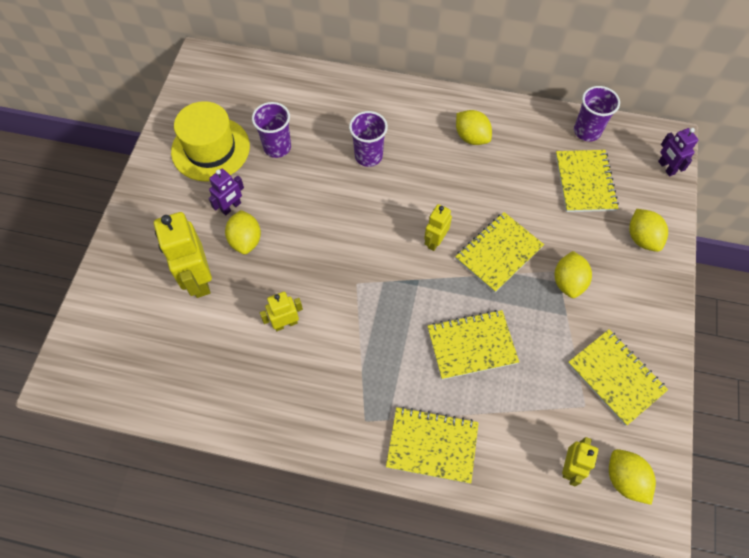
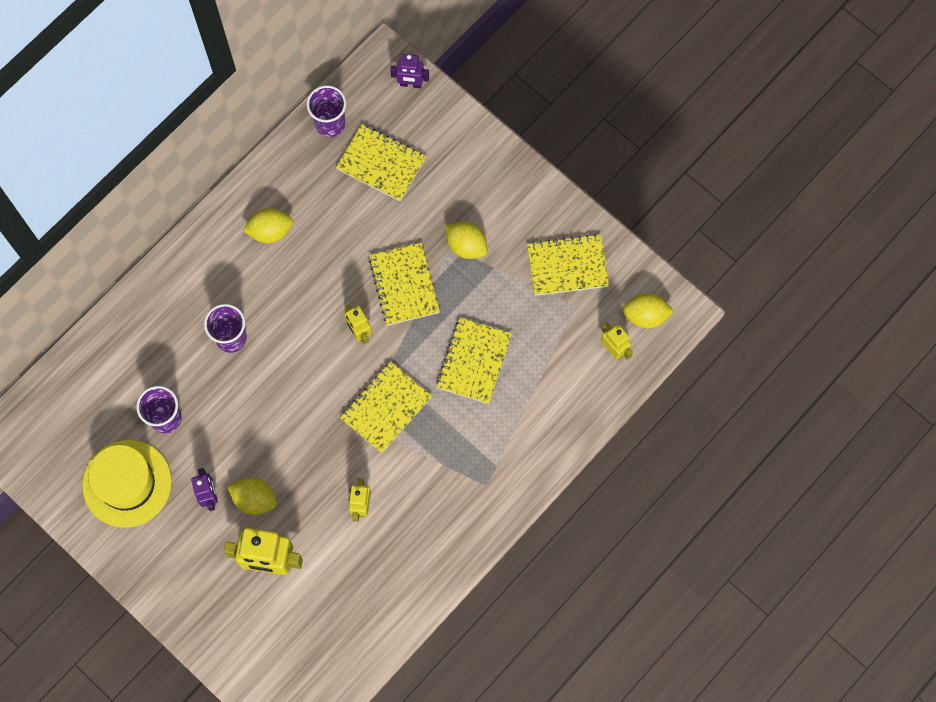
camera: 60 degrees left, 10 degrees up
yellow notebook [386,407,479,484] -> yellow notebook moved to [340,361,432,453]
yellow lemon [629,209,668,252] -> none

